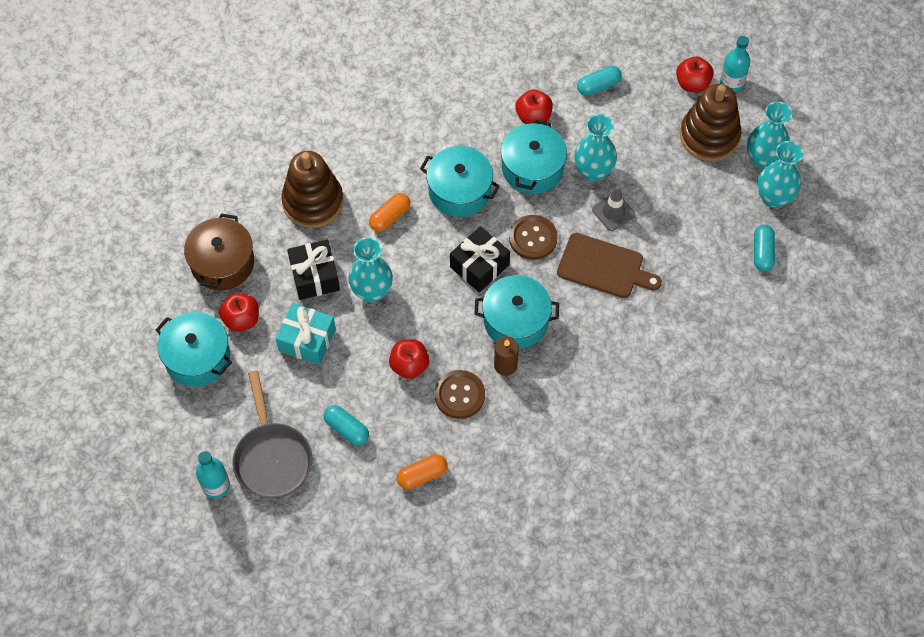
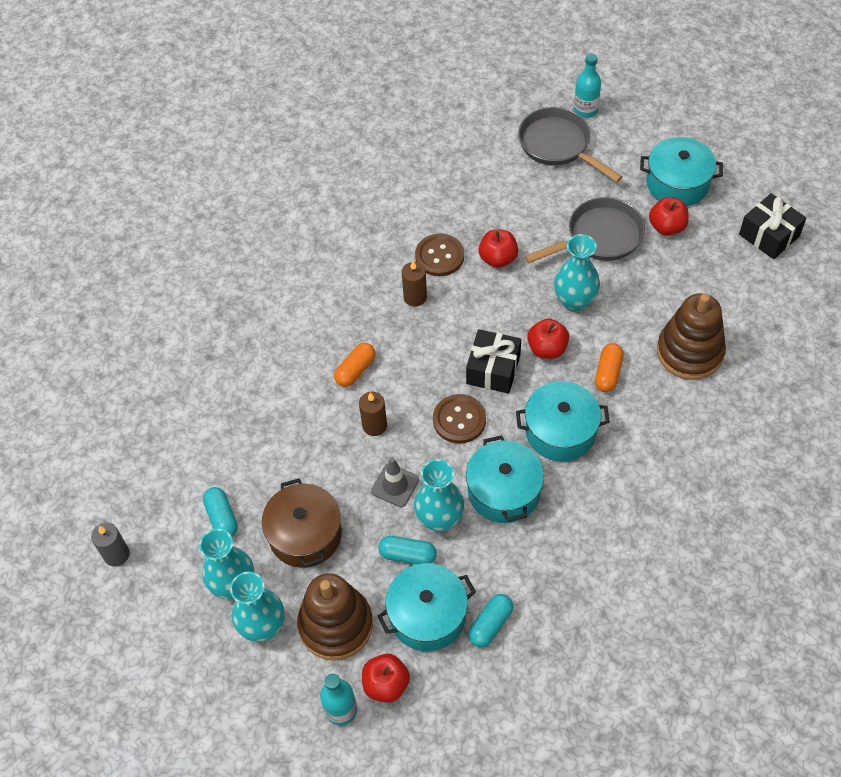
camera: 155 degrees right, 5 degrees down
brown pot [184,213,254,290] -> brown pot moved to [262,478,342,568]
turquoise gift [276,303,336,365] -> grey pan [525,197,645,263]
black gift [287,240,340,300] -> black gift moved to [739,193,806,259]
turquoise capsule [324,405,369,445] -> turquoise capsule moved to [378,536,437,564]
orange capsule [397,454,447,489] -> orange capsule moved to [334,343,376,387]
turquoise pot [474,275,559,349] -> turquoise pot moved to [378,563,476,651]
red apple [515,89,553,124] -> red apple moved to [527,319,569,359]
brown cutting board [557,233,662,298] -> brown candle [359,391,387,436]
none -> grey candle [91,523,130,566]

